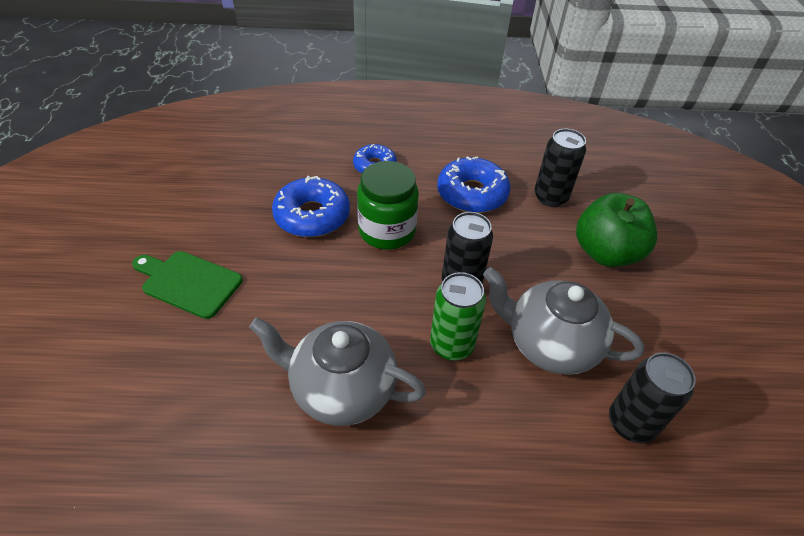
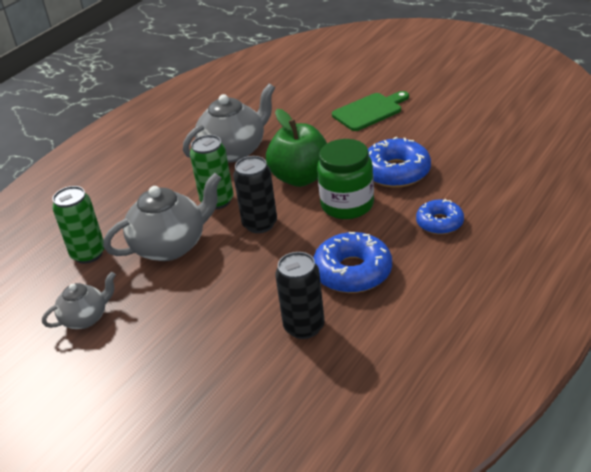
camera: 130 degrees right, 10 degrees down
green apple [576,193,657,267] -> green apple moved to [266,109,327,187]
black can [609,352,696,444] -> green can [52,186,104,264]
none -> grey teapot [42,272,116,329]

